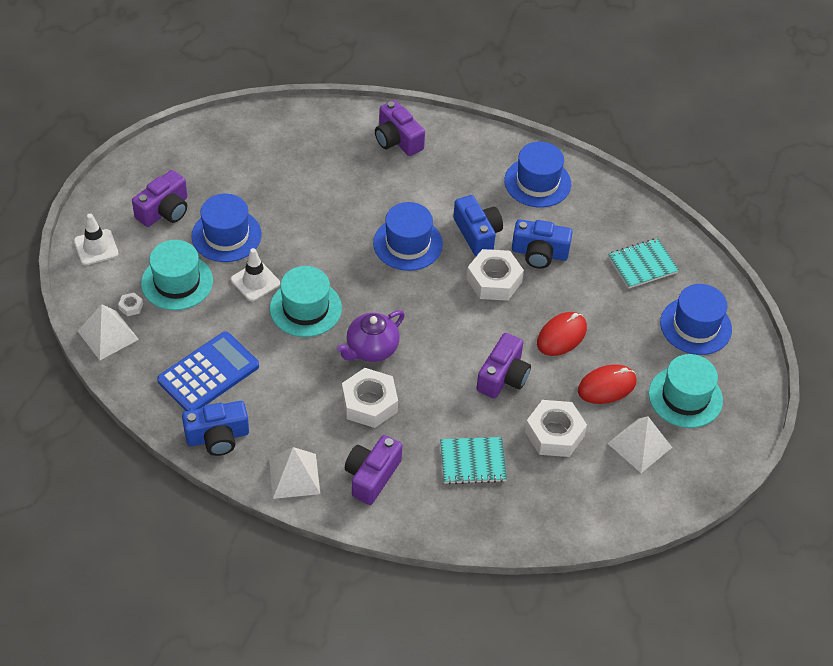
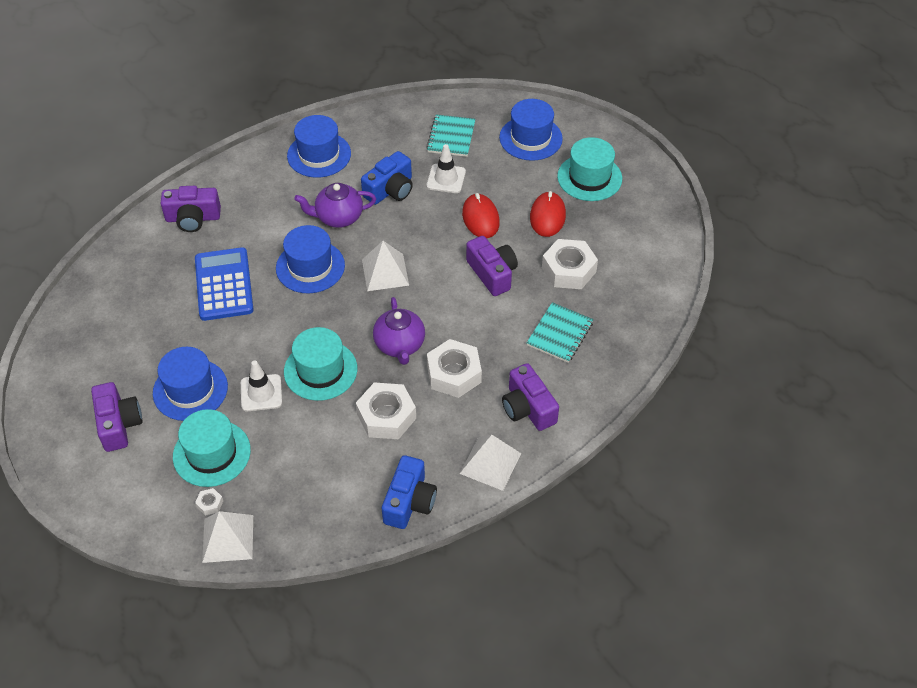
camera: 55 degrees left, 0 degrees up
white traffic cone [74,214,119,265] -> white traffic cone moved to [426,144,466,193]
blue calculator [157,331,259,411] -> blue calculator moved to [195,247,254,321]
blue camera [453,195,503,256] -> purple teapot [294,183,376,228]
white nut [467,249,524,301] -> white nut moved to [356,383,416,439]
white pyramid [607,416,672,473] -> white pyramid moved to [362,241,409,291]

